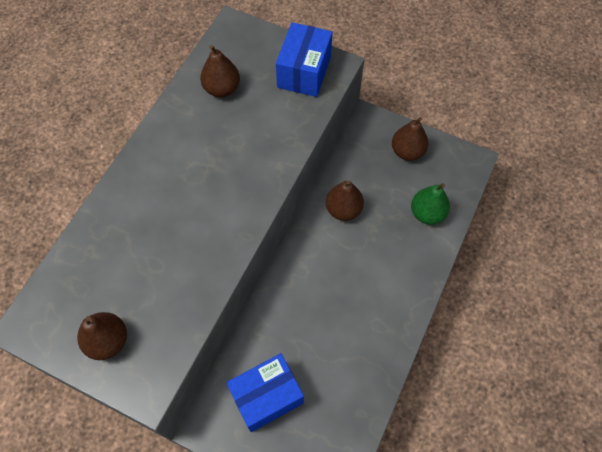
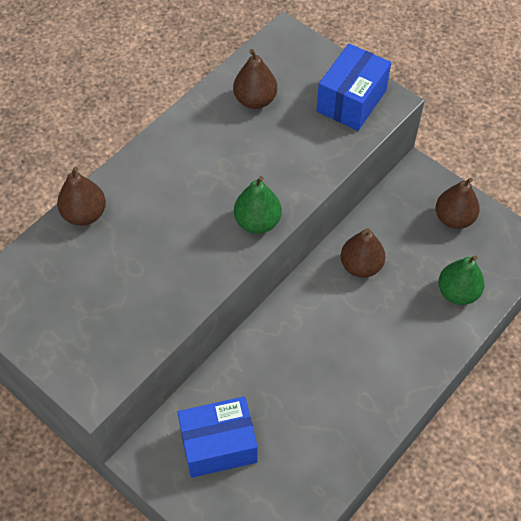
camera: 15 degrees right, 5 degrees down
brown pear [77,312,127,360] -> brown pear moved to [57,167,106,226]
none -> green pear [234,176,282,234]

